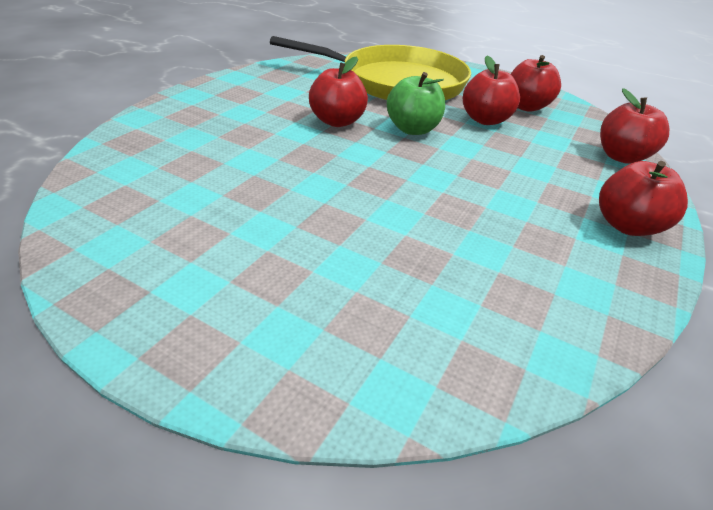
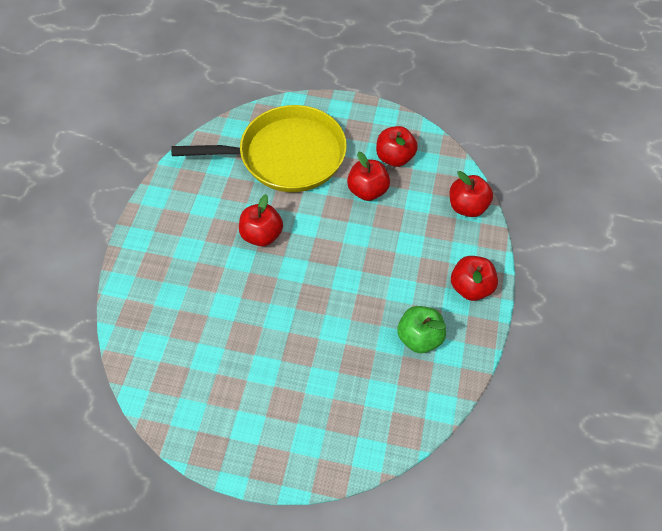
camera: 15 degrees left, 20 degrees up
green apple [387,72,445,135] -> green apple moved to [397,306,446,353]

